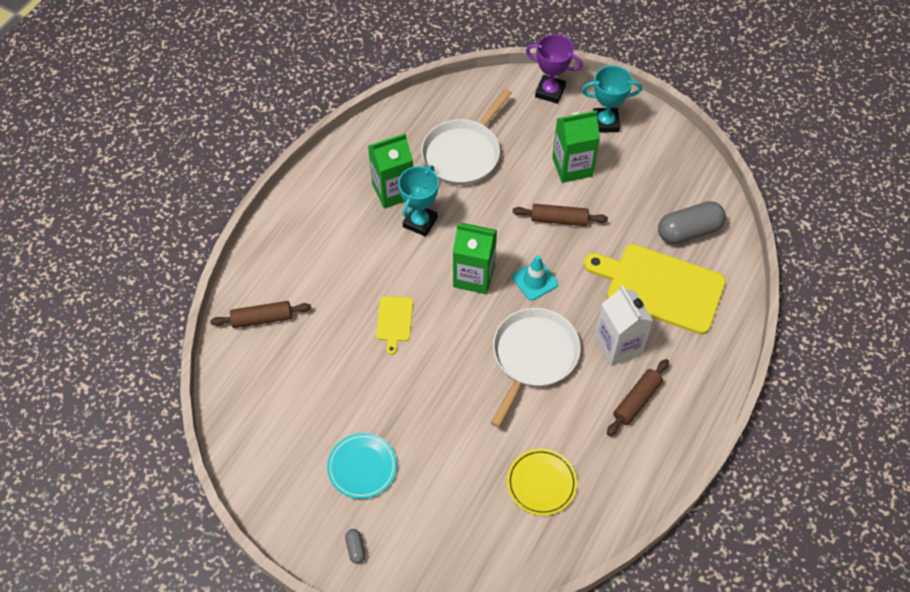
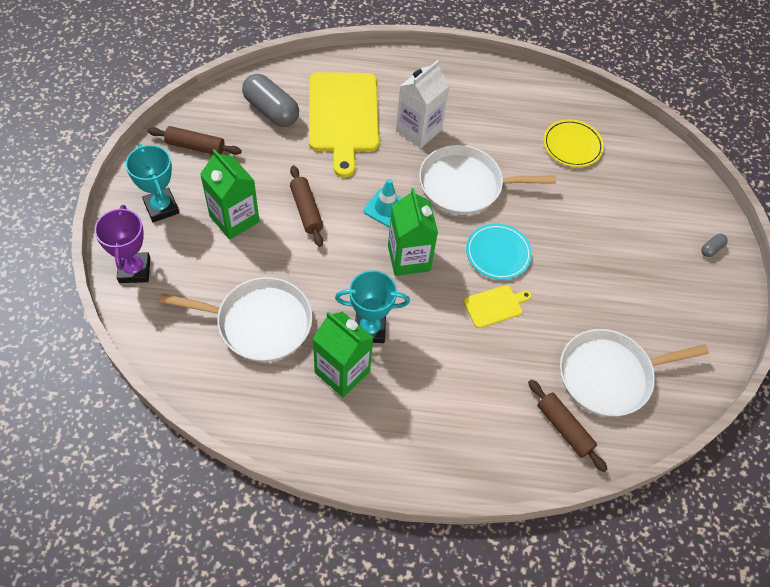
camera: 120 degrees left, 0 degrees up
turquoise plate [327,433,397,499] -> turquoise plate moved to [466,223,532,280]
brown rolling pin [607,359,669,436] -> brown rolling pin moved to [148,126,242,155]
none -> white pan [560,329,709,417]

